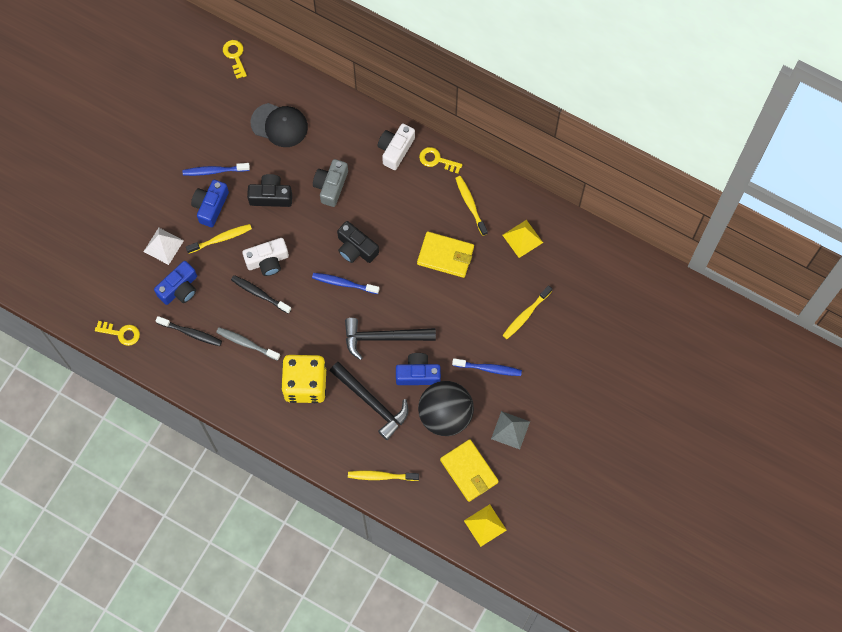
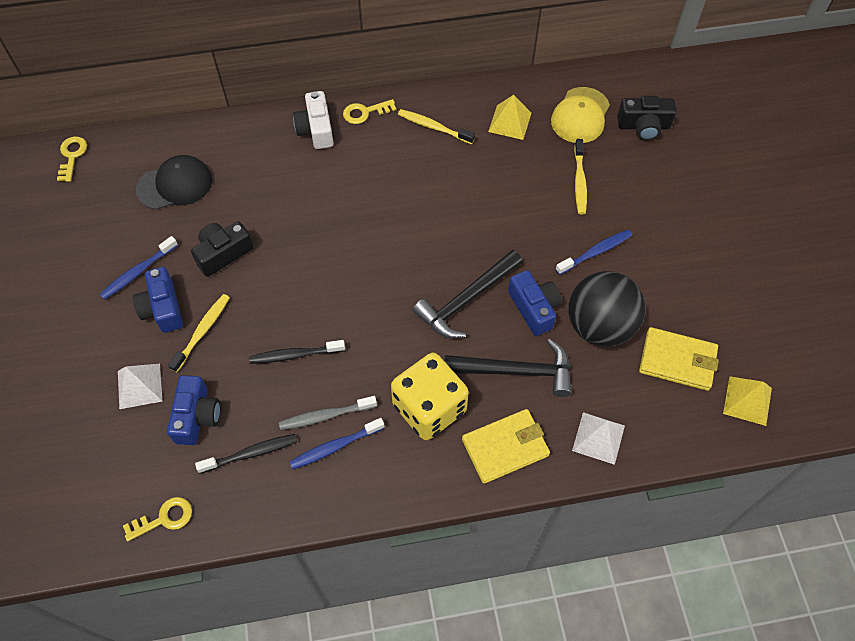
camera: 40 degrees left, 10 degrees down
yellow key [223,40,247,79] -> yellow key turned 60 degrees clockwise [57,136,87,182]
white camera [242,238,289,276] -> none
blue toothbrush [312,273,379,294] -> blue toothbrush moved to [290,418,385,469]
grey camera [313,159,348,207] -> none
black camera [337,221,379,263] -> black camera moved to [617,96,676,141]
yellow toothbrush [348,471,419,481] -> white pyramid [572,412,625,465]
blue camera [396,353,441,385] -> blue camera turned 105 degrees clockwise [508,270,562,336]
yellow wallet [417,231,474,278] -> yellow wallet moved to [462,409,550,484]
grey pyramid [491,411,530,449] -> none
none -> yellow cap [551,87,610,143]

